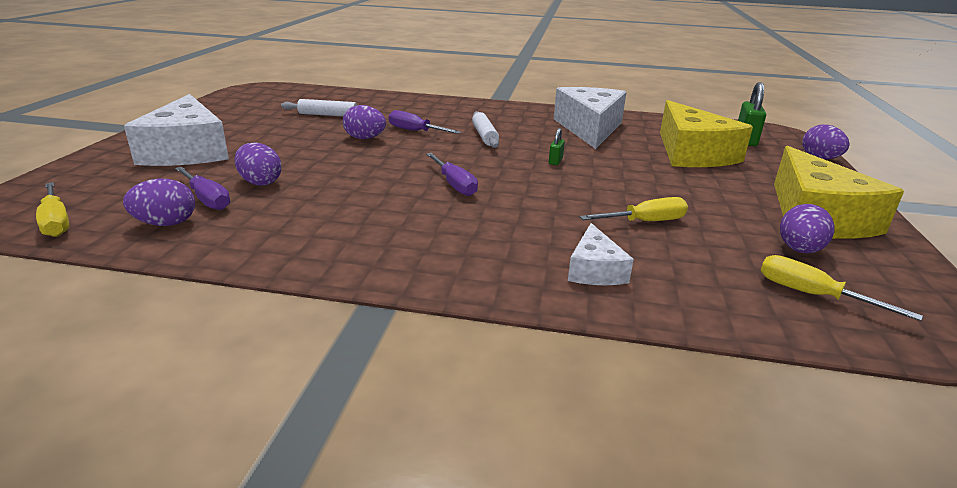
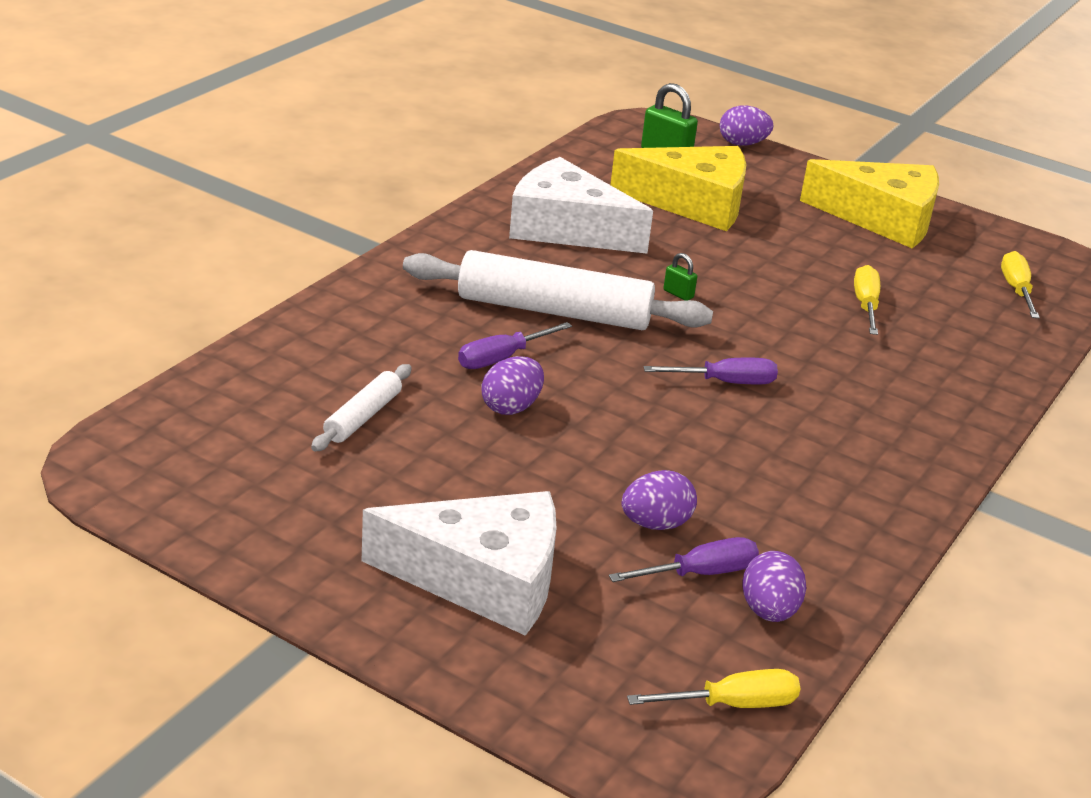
camera: 70 degrees left, 5 degrees up
white rolling pin [472,111,499,148] -> white rolling pin [403,250,713,330], size x2.04
white cheese [568,223,634,285] -> none
yellow screwdriver [760,255,923,321] -> yellow screwdriver turned 120 degrees clockwise [1001,251,1040,318]
purple egg [780,204,835,253] -> none

